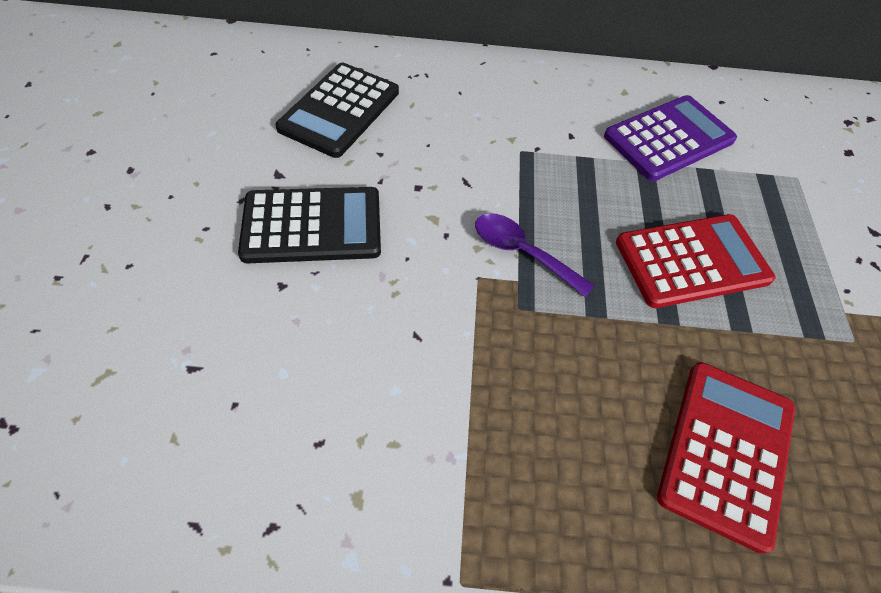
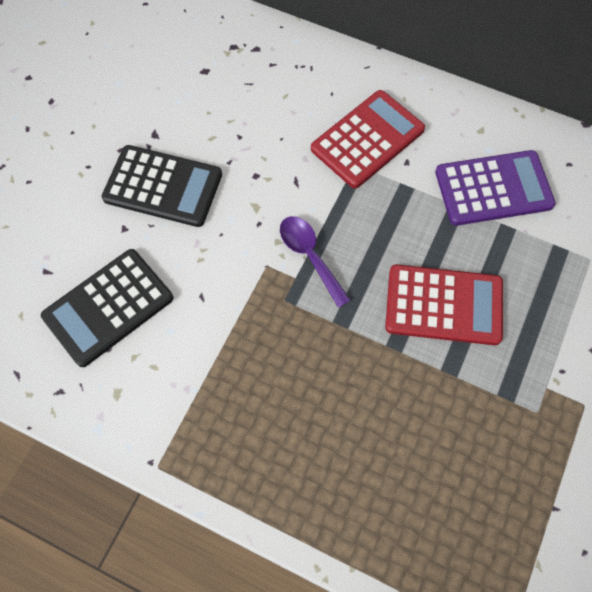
camera: 25 degrees right, 10 degrees up
black calculator [275,63,399,158] -> black calculator moved to [41,249,173,367]
red calculator [657,362,795,554] -> red calculator moved to [311,90,425,188]

